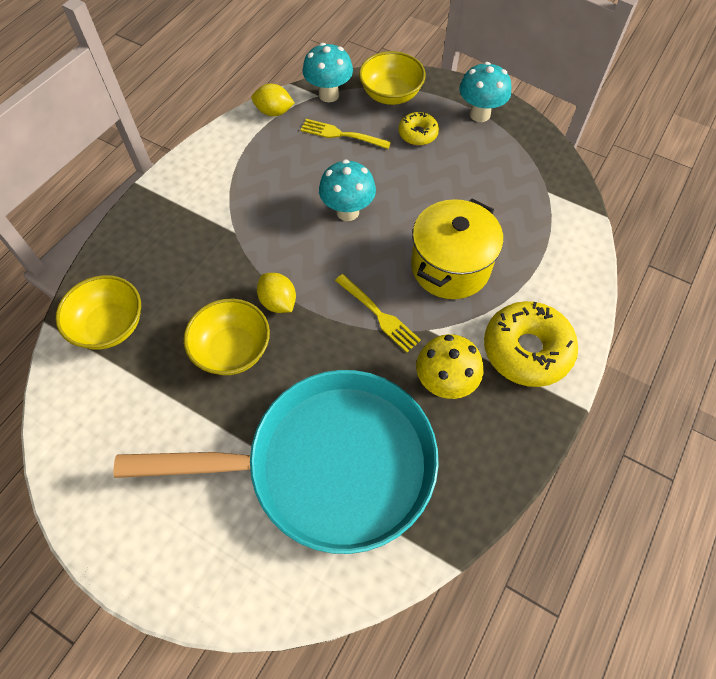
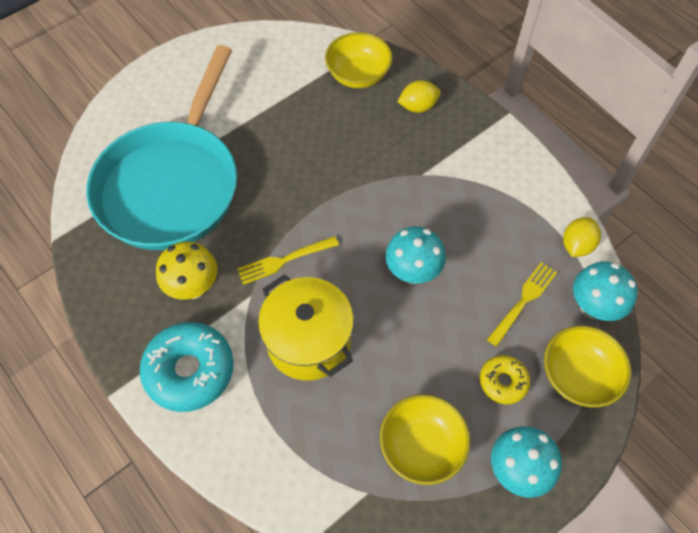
camera: 110 degrees right, 0 degrees up
yellow bowl [184,299,270,375] -> yellow bowl moved to [380,394,470,485]
yellow lemon [257,273,296,313] -> yellow lemon moved to [397,80,441,113]
yellow donut [484,301,578,387] -> turquoise donut [140,322,233,412]

